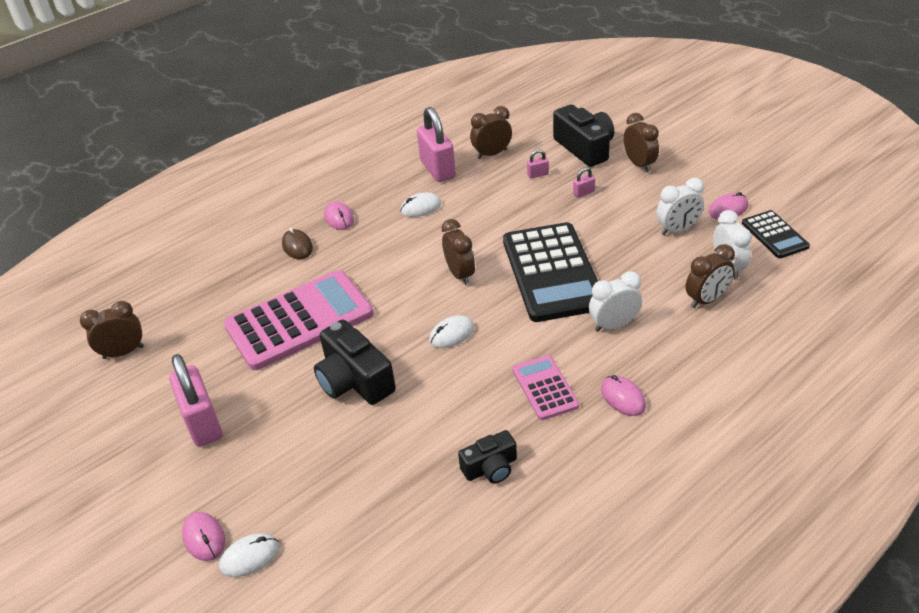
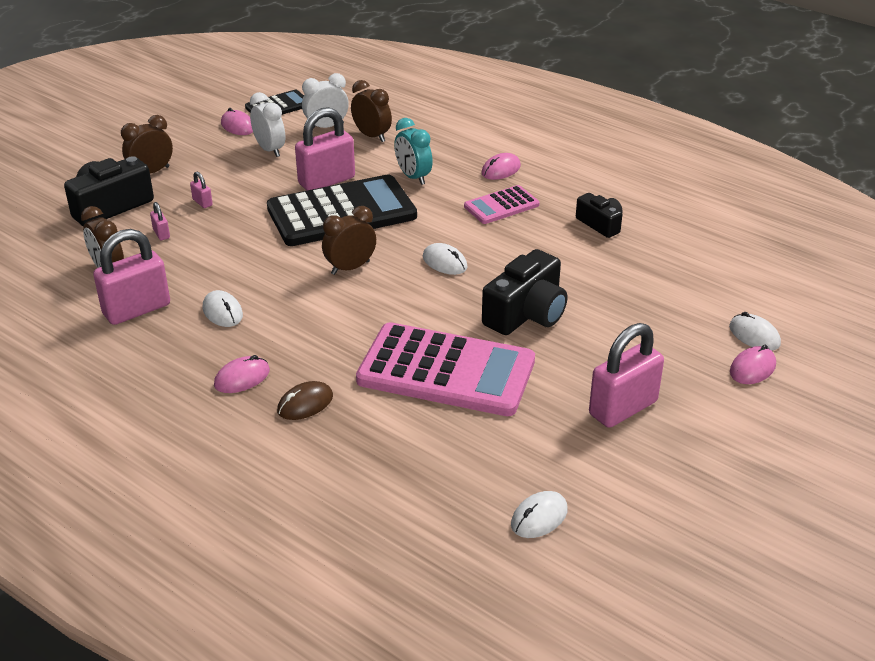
camera: 105 degrees left, 5 degrees down
brown clock [80,301,144,359] -> white mouse [511,491,568,538]
pink calculator [224,270,374,370] -> pink calculator turned 150 degrees clockwise [356,322,535,416]
white clock [589,271,642,332] -> turquoise clock [394,118,433,185]
none -> pink padlock [295,107,355,190]

